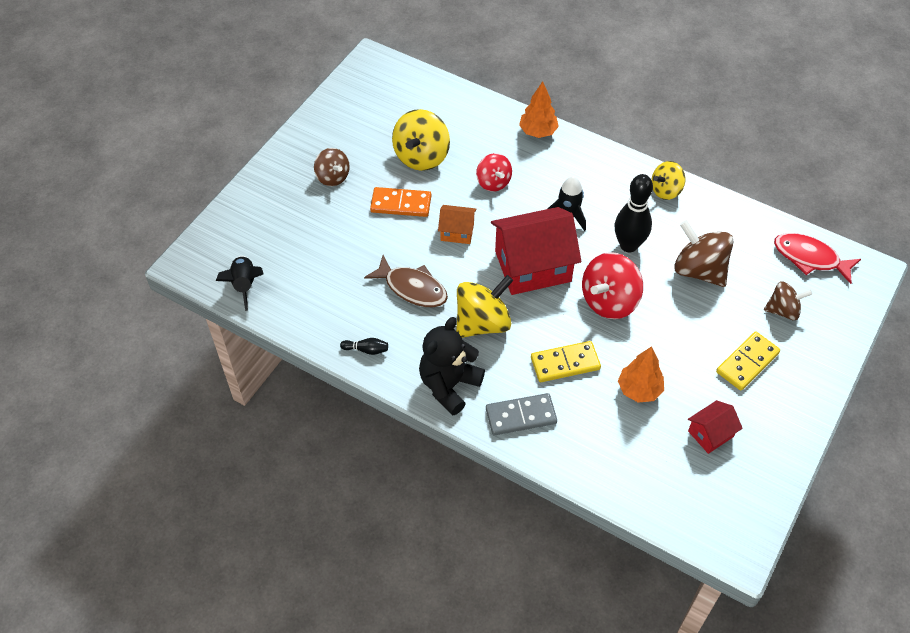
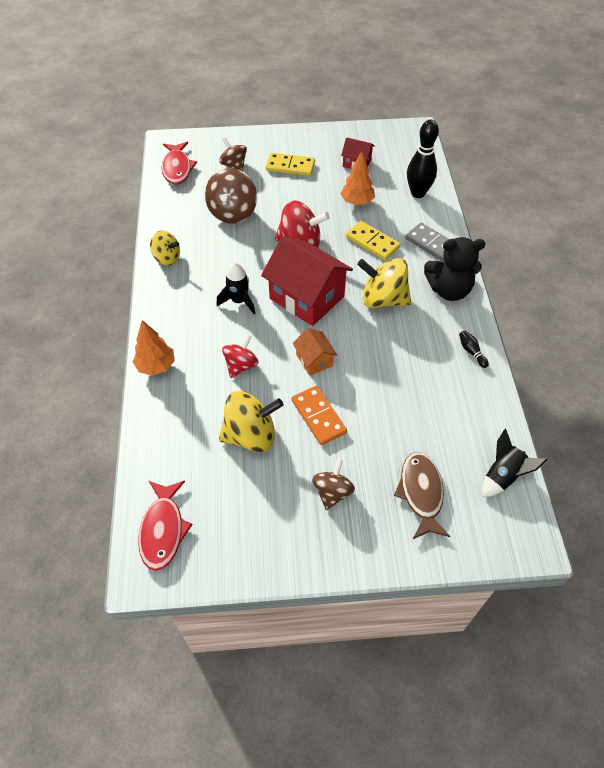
camera: 125 degrees left, 0 degrees up
brown fish [364,255,448,307] -> brown fish moved to [394,452,451,540]
black bowling pin [615,174,653,252] -> black bowling pin moved to [407,120,439,198]
none -> red fish [138,481,193,571]

